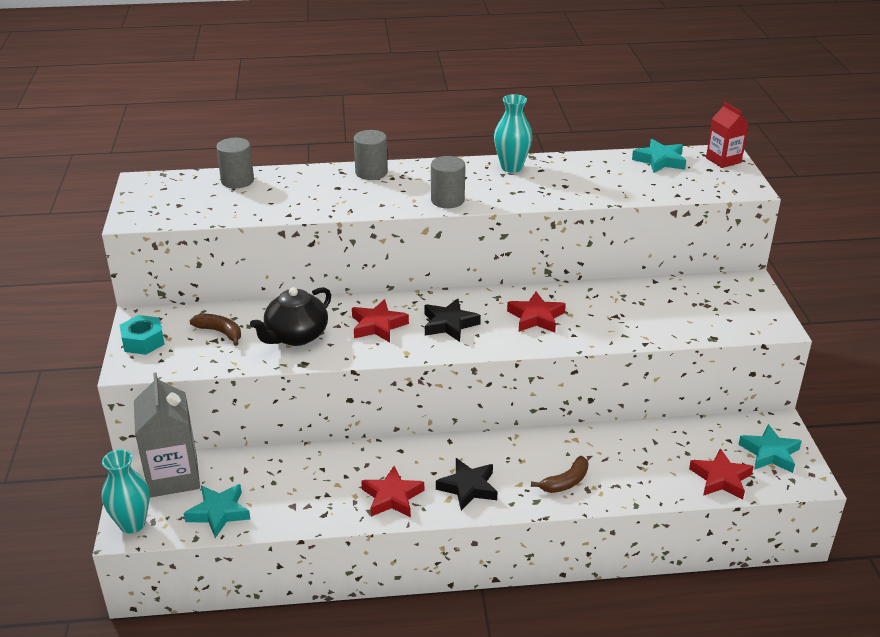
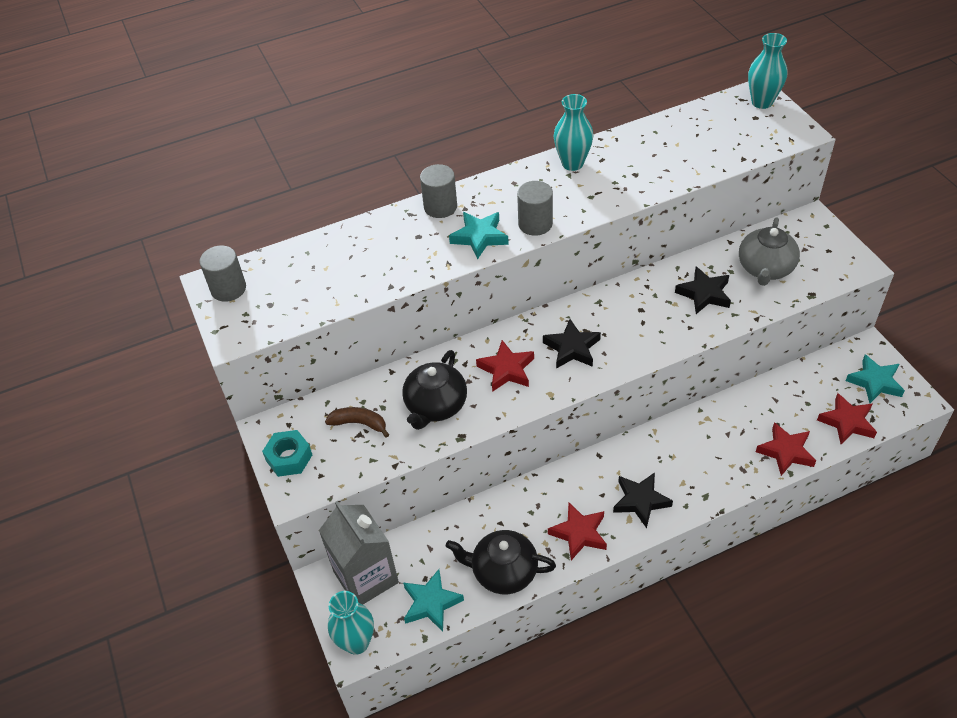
camera: 15 degrees left, 15 degrees up
grey cylinder [216,138,254,188] -> grey cylinder moved to [200,246,246,302]
red star [507,292,566,333] -> red star moved to [756,422,816,476]
brown banana [531,456,589,493] -> none
turquoise star [632,139,686,173] -> turquoise star moved to [449,212,509,259]
red carton [706,102,749,168] -> turquoise vase [748,33,787,109]
none -> black teapot [446,530,556,594]
none -> black star [675,267,731,314]
none -> grey teapot [739,217,800,286]

